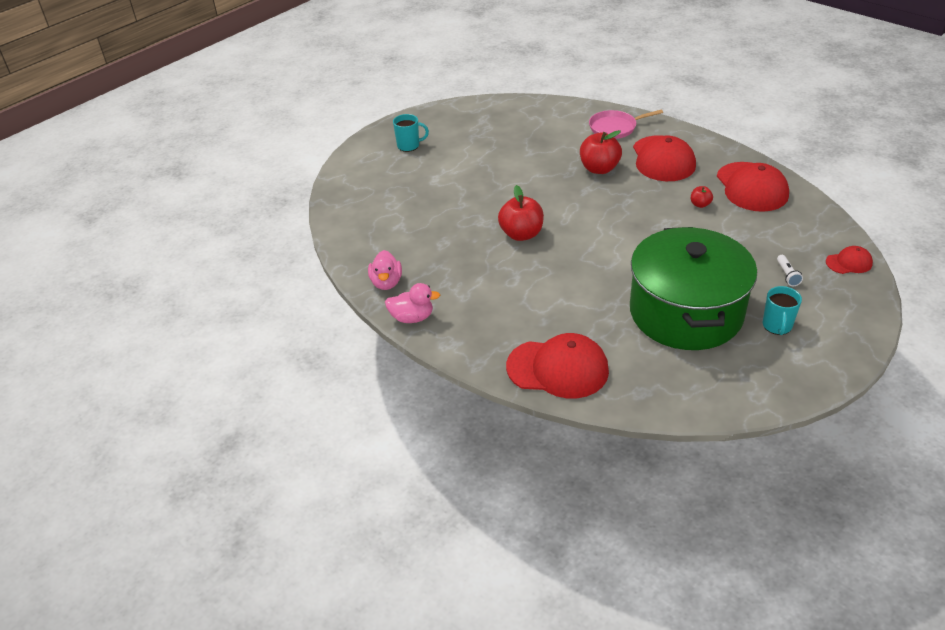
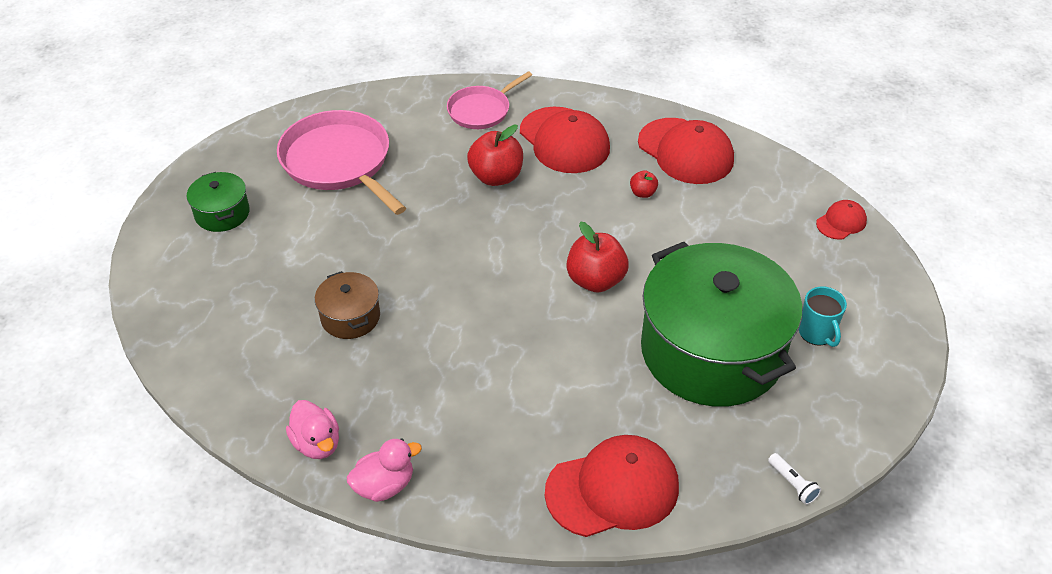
camera: 30 degrees left, 5 degrees up
turquoise mug [393,114,429,152] -> green pot [187,172,250,232]
red apple [498,185,544,241] -> red apple moved to [566,222,629,292]
white flashlight [777,255,803,286] -> white flashlight moved to [768,453,821,505]
none -> pink pan [277,110,406,215]
none -> brown pot [315,271,380,339]

